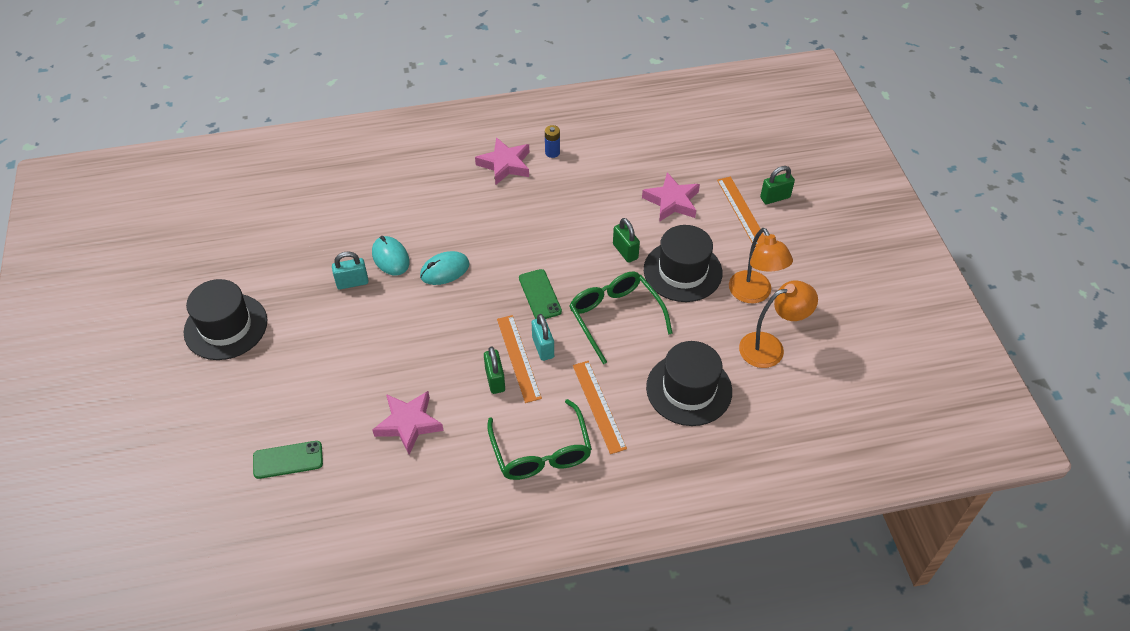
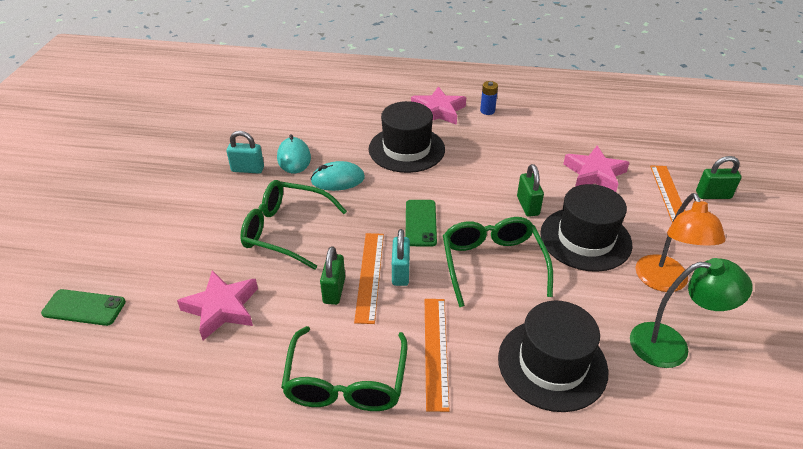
camera: 20 degrees right, 10 degrees down
black hat [184,279,267,360] -> black hat moved to [369,101,445,173]
orange lamp [739,280,818,368] -> green lamp [630,258,753,368]
none -> green glasses [240,180,347,270]

